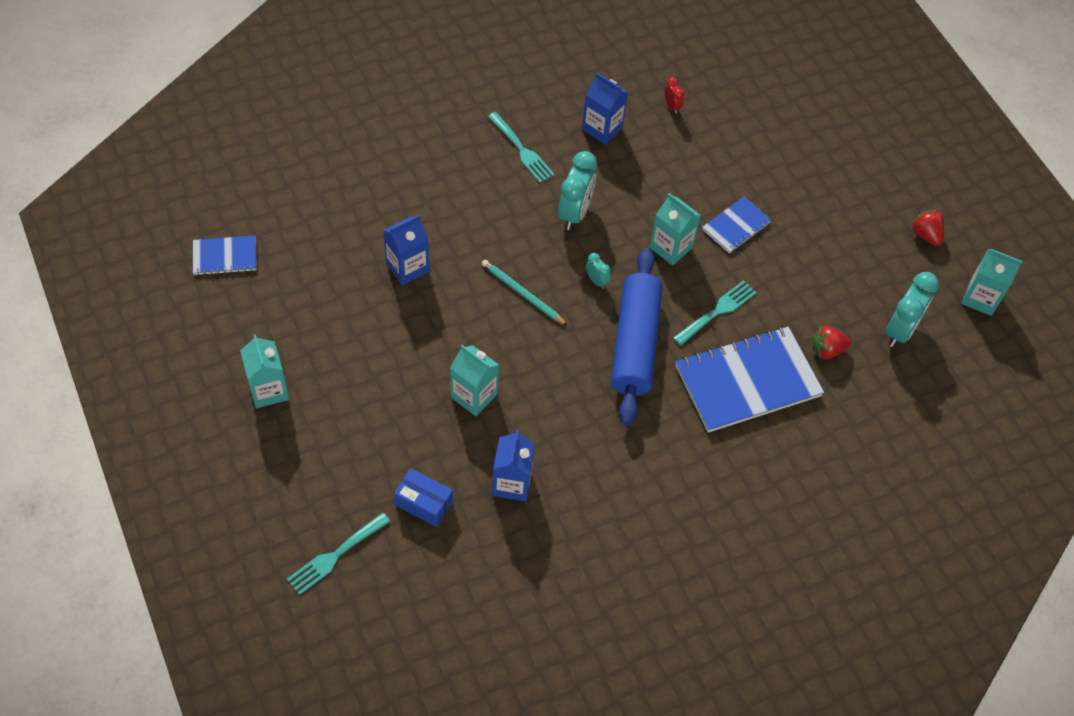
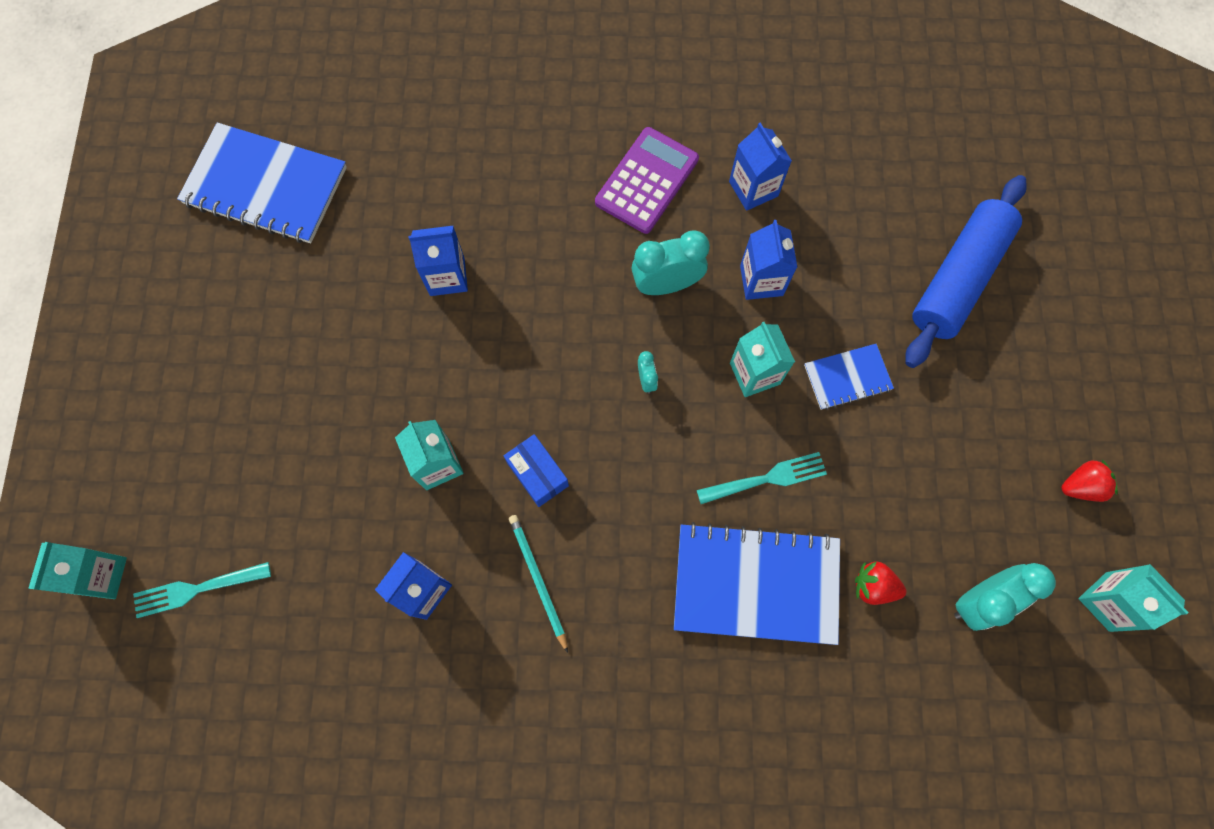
camera: 30 degrees right, 15 degrees up
blue notebook [193,235,257,276] -> blue notebook [177,123,347,243], size x1.96
turquoise carton [240,334,289,408] -> turquoise carton moved to [28,542,127,599]
blue box [394,468,453,527] -> blue box moved to [504,434,569,507]
turquoise pencil [482,260,568,326] -> turquoise pencil moved to [509,515,568,653]
turquoise fork [488,112,555,183] -> purple calculator [595,127,699,234]
turquoise clock [558,151,597,230] -> turquoise clock turned 150 degrees counterclockwise [631,230,710,295]
blue rolling pin [611,248,663,426] -> blue rolling pin moved to [905,175,1027,368]
red clock [665,77,684,114] -> none
red strawberry [911,210,944,246] -> red strawberry turned 75 degrees clockwise [1062,460,1118,502]
none -> blue carton [740,220,797,300]

